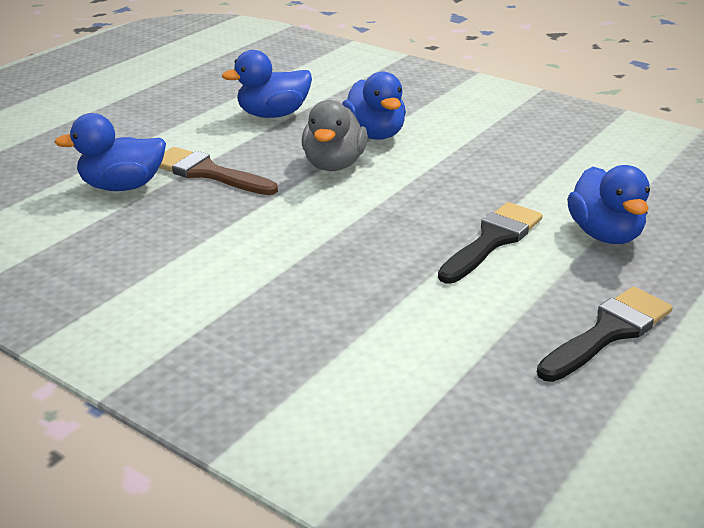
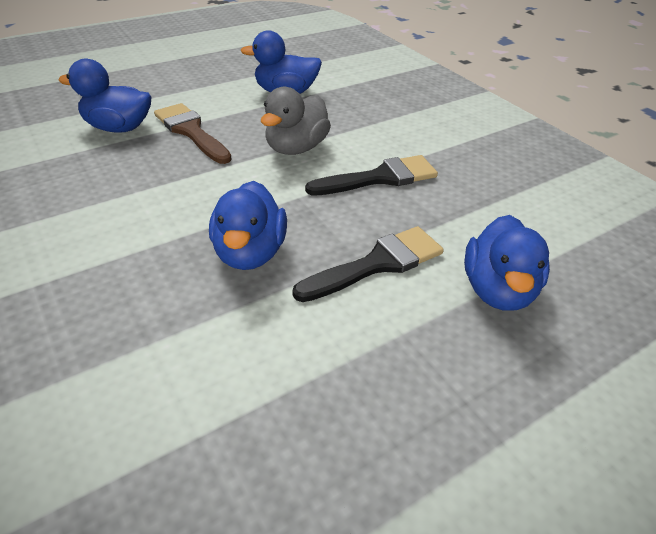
camera: 20 degrees right, 10 degrees up
blue duck [342,71,406,140] -> blue duck moved to [209,181,287,270]
black brush [537,287,673,382] -> black brush moved to [305,155,438,196]

